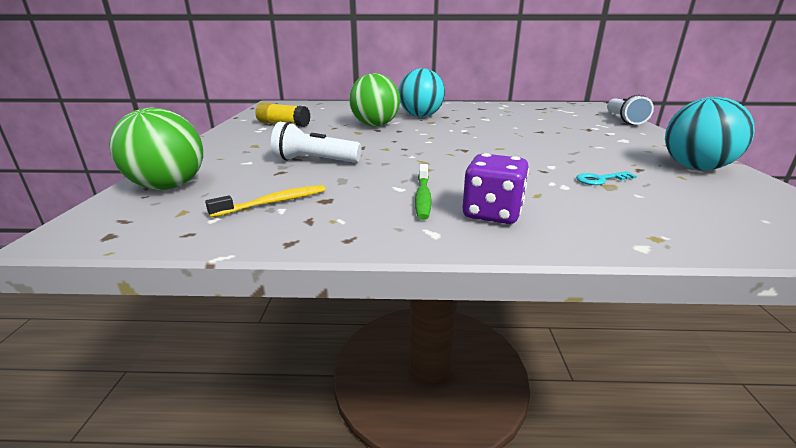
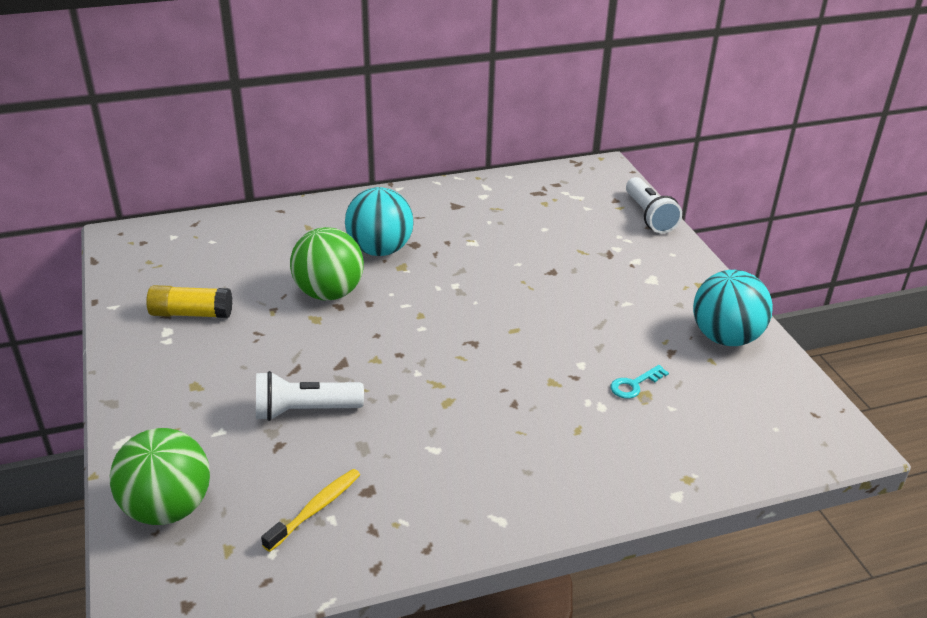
camera: 20 degrees left, 10 degrees up
green toothbrush [415,164,432,220] -> none
purple dice [462,153,529,224] -> none

